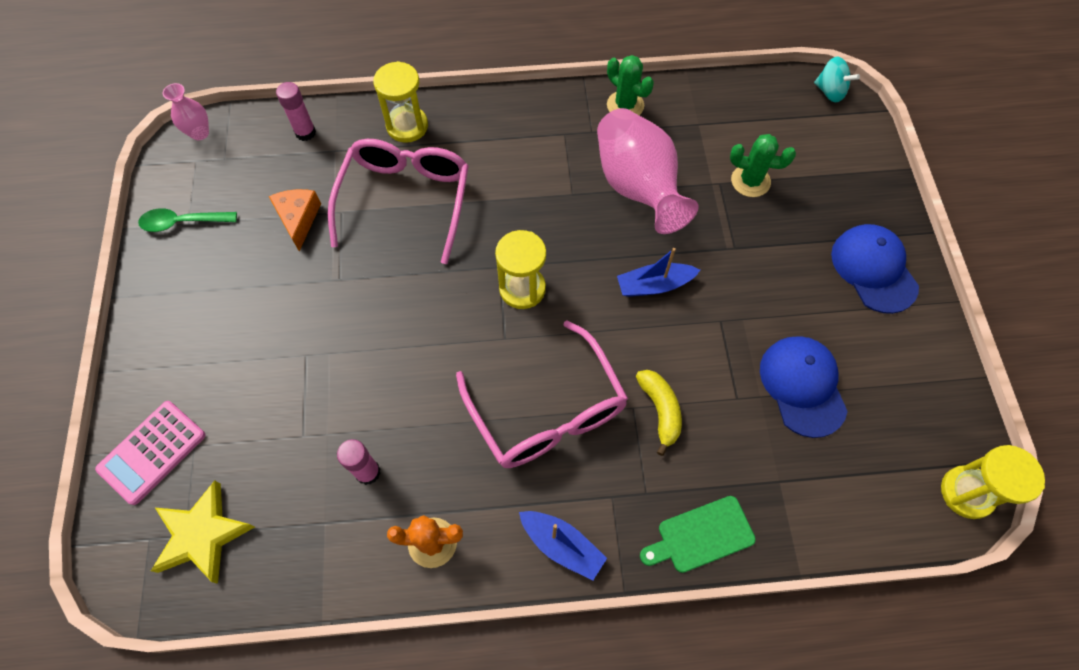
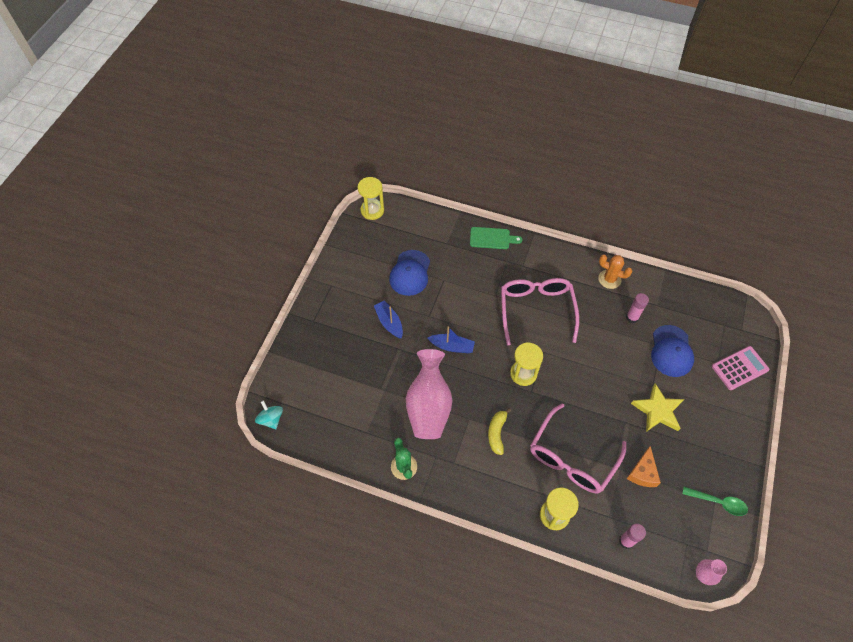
camera: 155 degrees left, 5 degrees down
yellow star [151,480,255,584] -> yellow star moved to [631,383,684,432]
blue boat [519,511,607,581] -> blue boat moved to [374,300,403,339]
yellow banana [636,370,682,456] -> yellow banana moved to [488,408,511,455]
green cactus [730,134,796,197] -> none
blue cap [831,224,919,314] -> blue cap moved to [651,325,694,377]

